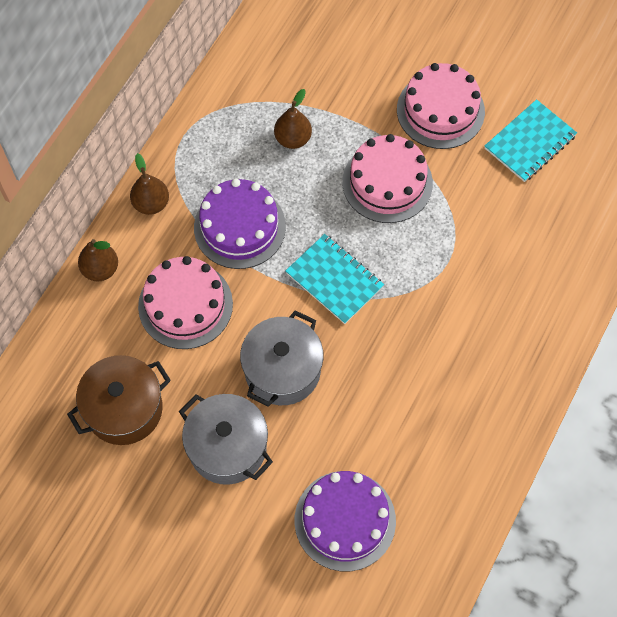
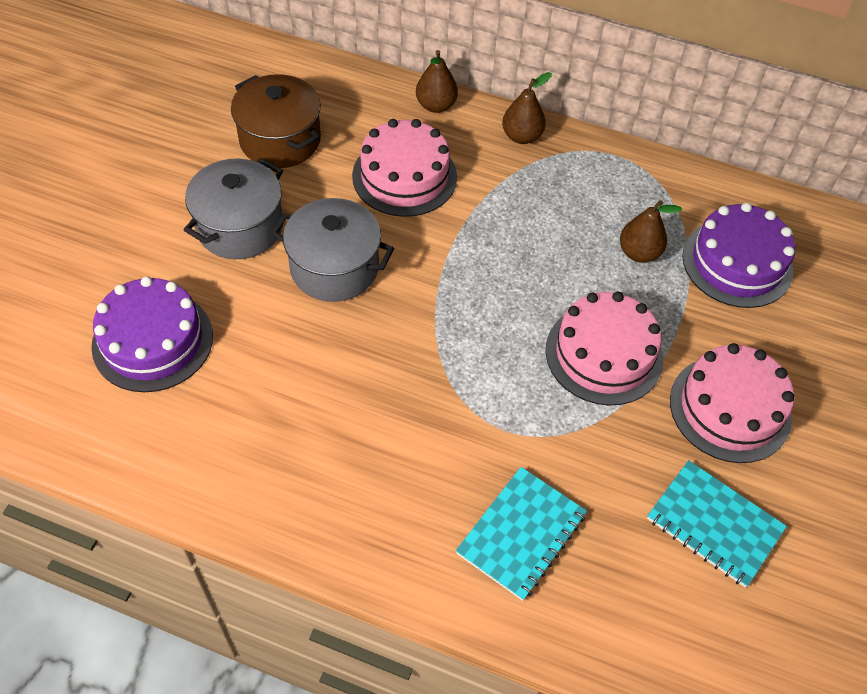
camera: 80 degrees right, 10 degrees down
purple cake [194,178,286,269] -> purple cake moved to [682,203,795,308]
turquoise notebook [286,234,384,324] -> turquoise notebook moved to [456,467,587,601]

